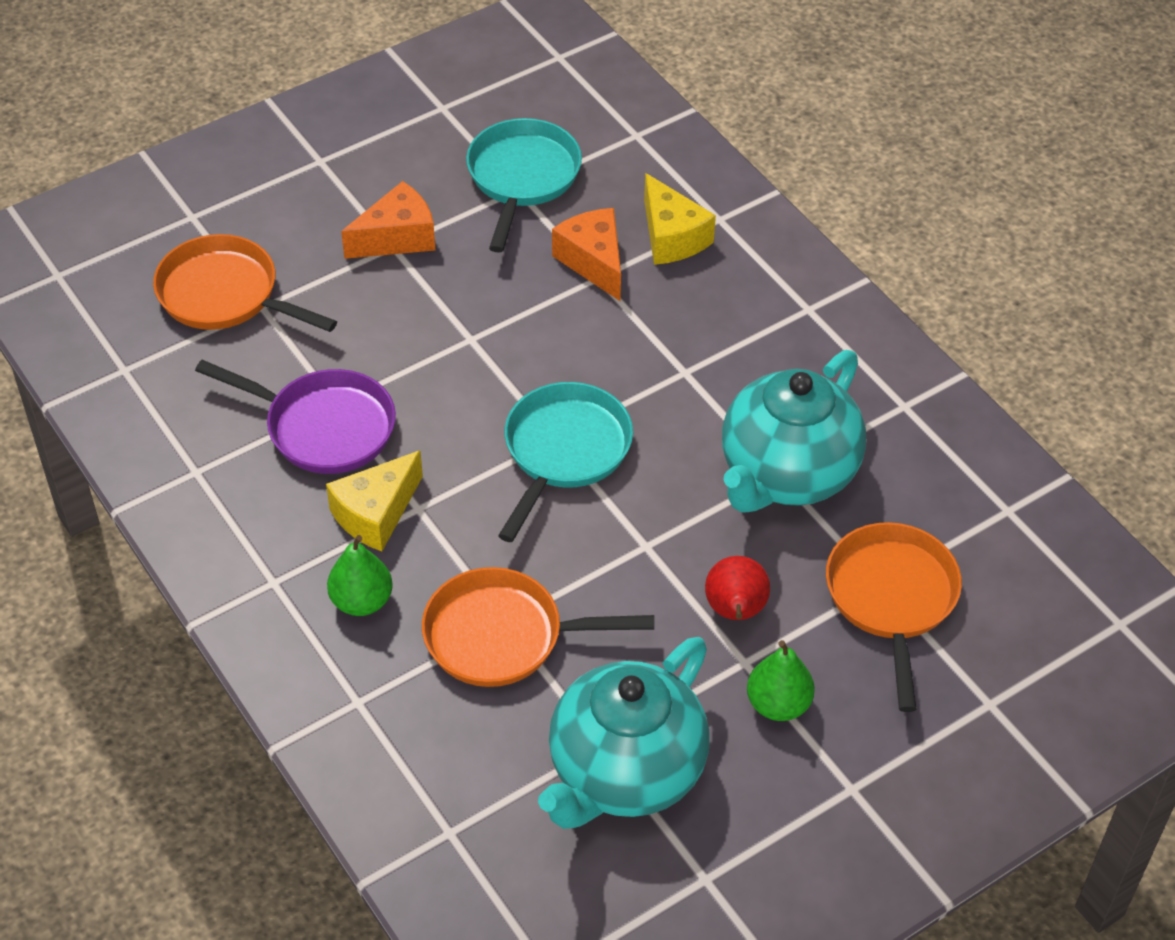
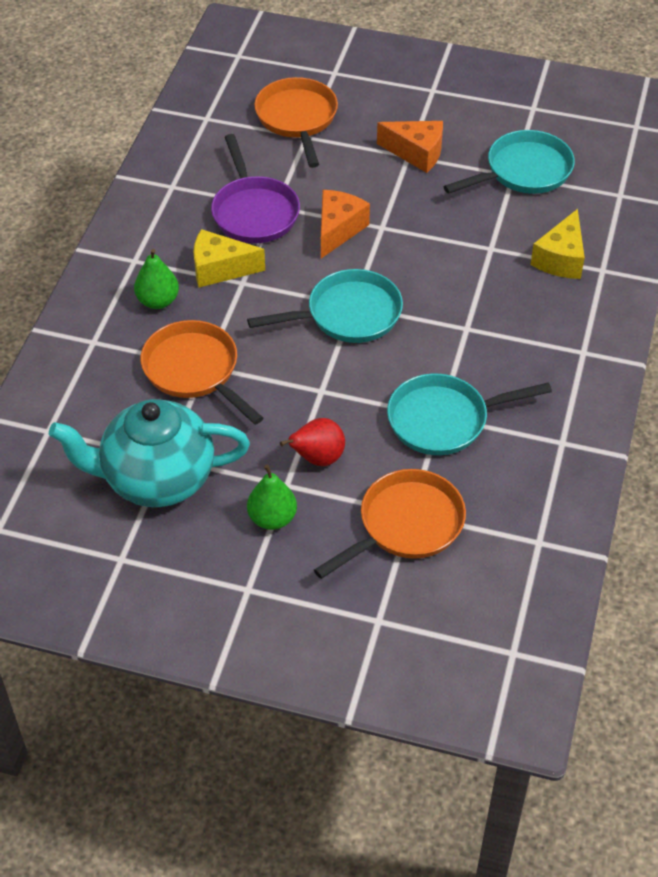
camera: 50 degrees right, 0 degrees up
orange cheese [552,208,621,301] -> orange cheese moved to [321,190,370,258]
turquoise teapot [722,350,866,512] -> turquoise pan [387,373,552,455]

